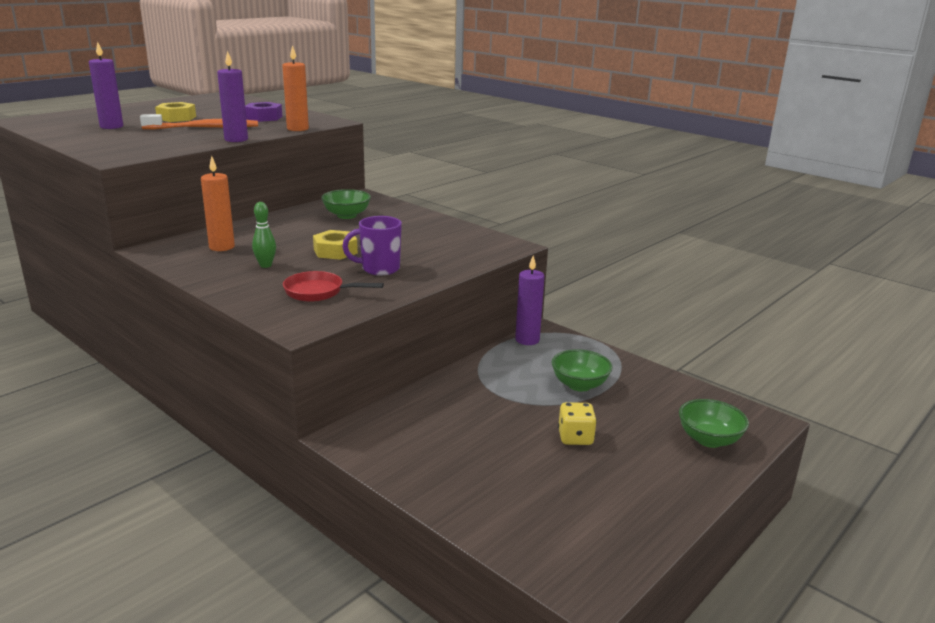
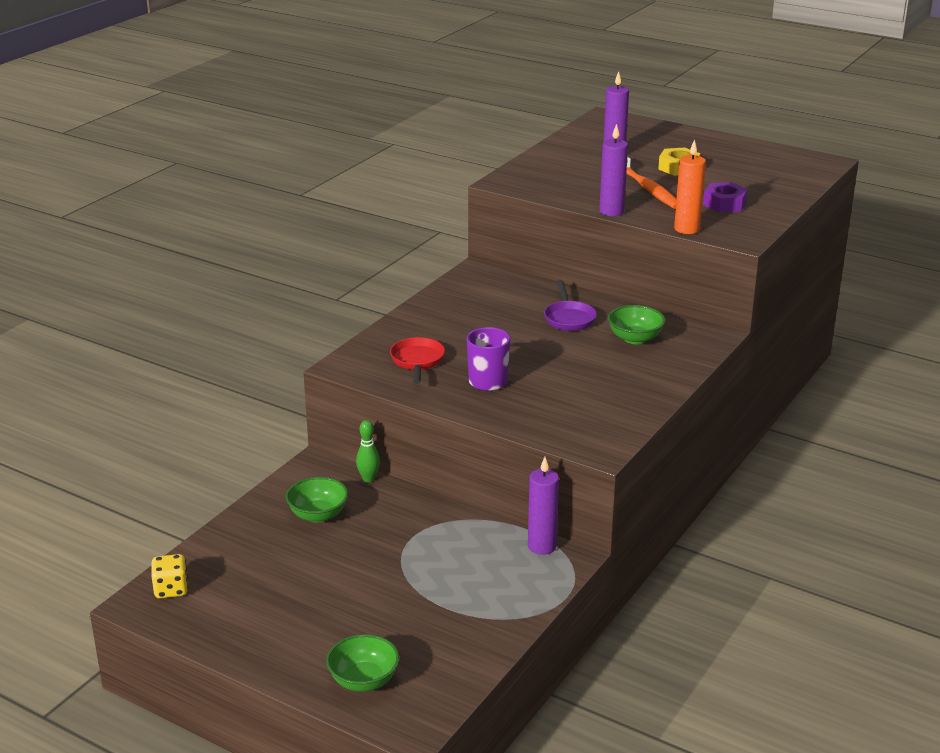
camera: 80 degrees right, 5 degrees up
orange candle [201,156,235,251] -> none
green bowling pin [252,202,276,268] -> green bowling pin moved to [356,420,380,482]
yellow nut [313,230,358,260] -> none
green bowl [552,349,612,391] -> green bowl moved to [286,477,348,523]
yellow dice [558,402,597,445] -> yellow dice moved to [151,554,188,599]
none -> purple pan [544,280,597,331]

